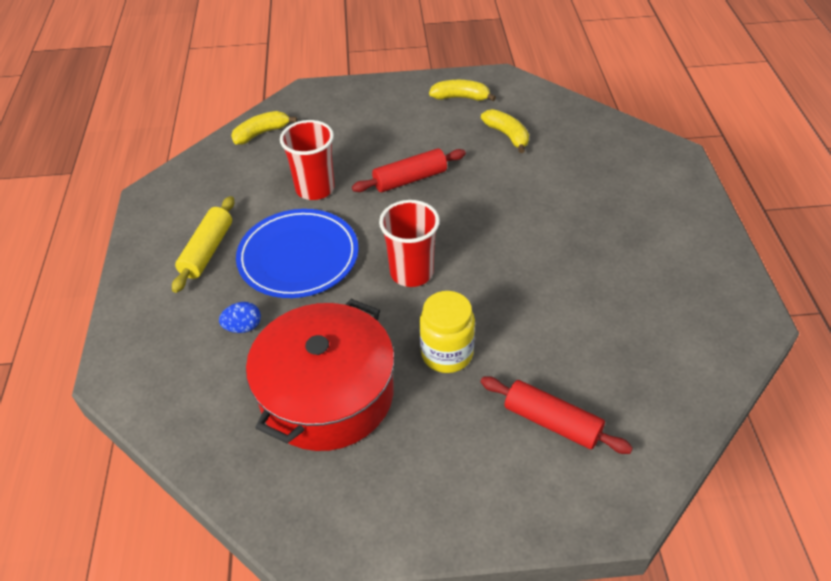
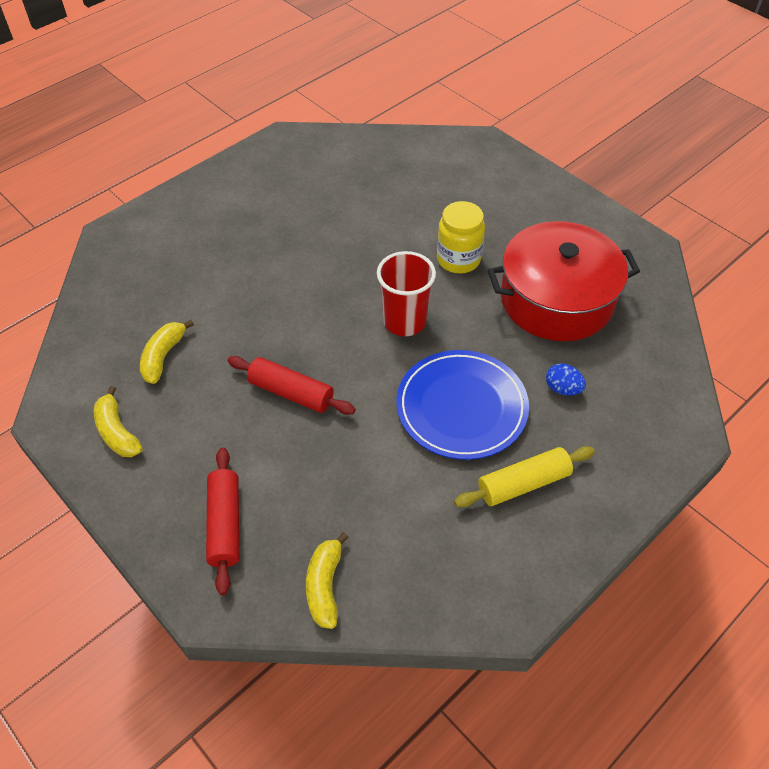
camera: 130 degrees left, 5 degrees up
yellow banana [231,111,297,145] -> yellow banana turned 75 degrees clockwise [306,532,349,629]
red cup [280,120,335,200] -> none
red rolling pin [481,376,633,454] -> red rolling pin moved to [206,447,239,595]

